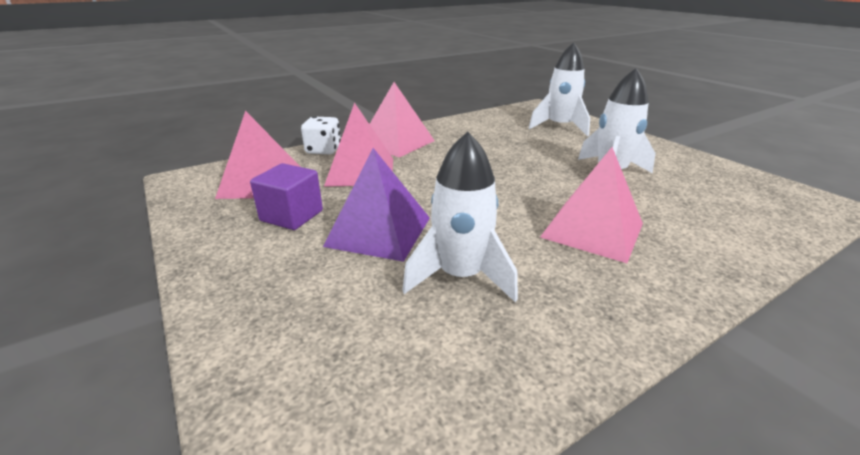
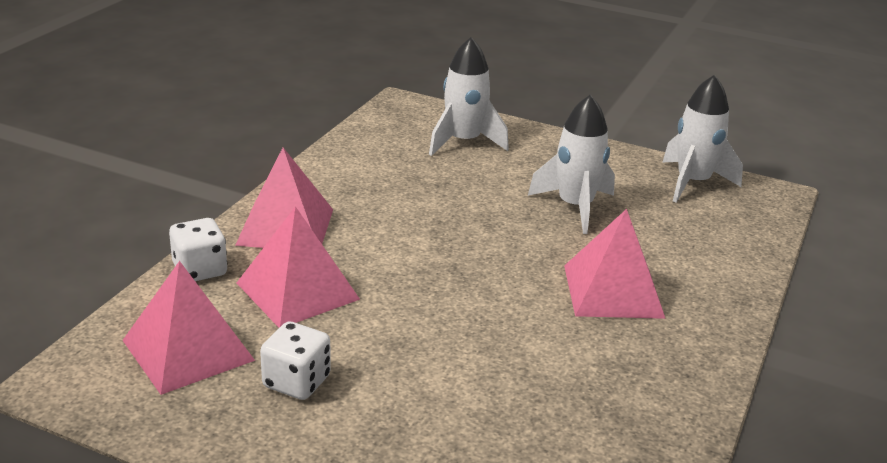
camera: 35 degrees left, 0 degrees up
purple cube [250,163,323,230] -> white dice [260,322,331,400]
purple pyramid [323,148,430,262] -> none
white rocket [402,131,518,302] -> white rocket moved to [663,75,743,203]

